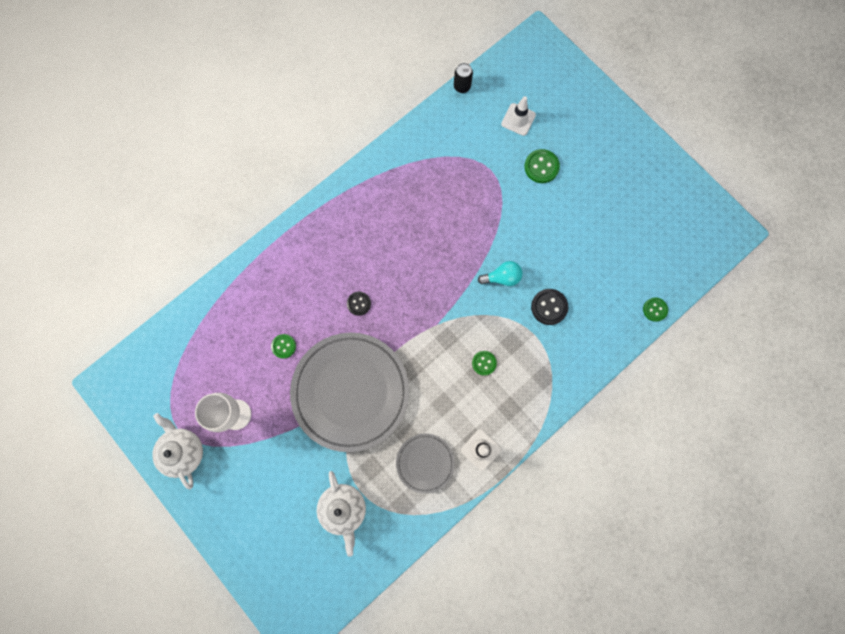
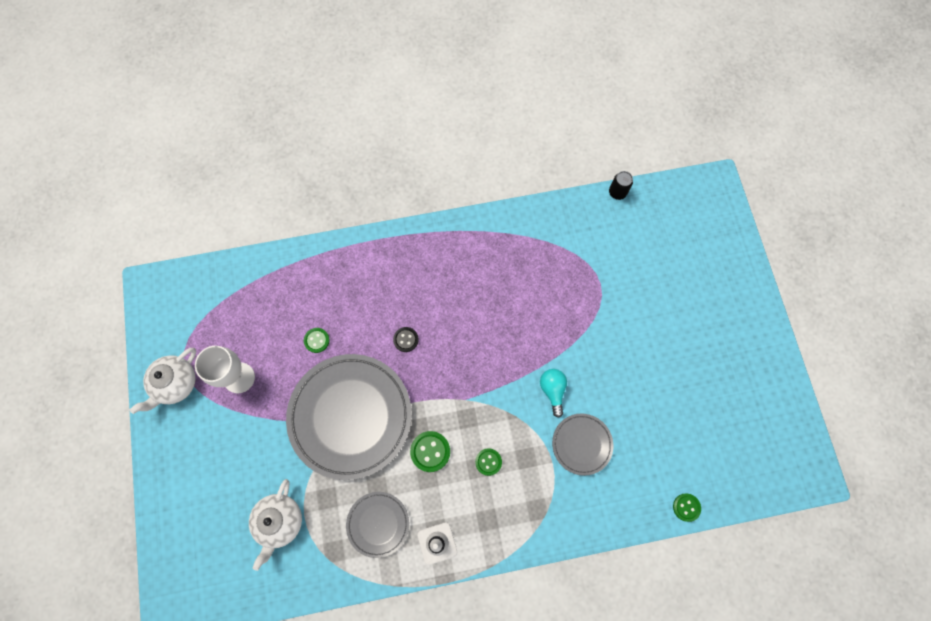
camera: 30 degrees right, 5 degrees down
white teapot [152,413,203,489] -> white teapot turned 150 degrees counterclockwise [130,348,196,414]
turquoise light bulb [478,261,523,286] -> turquoise light bulb turned 120 degrees counterclockwise [540,369,567,418]
white traffic cone [501,96,536,136] -> none
green button [524,149,560,183] -> green button moved to [410,431,450,472]
black button [531,289,568,325] -> grey plate [552,413,613,476]

